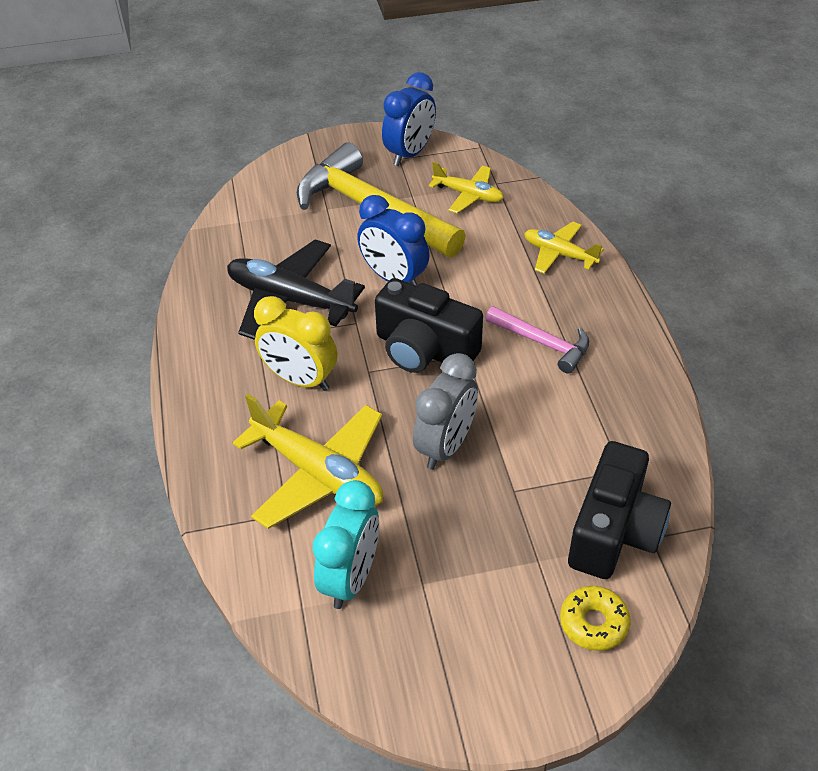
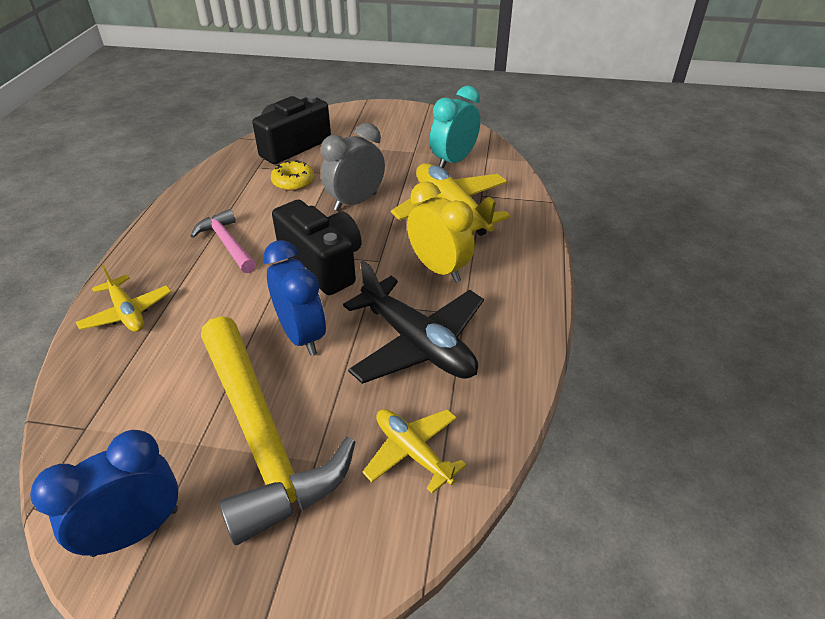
camera: 160 degrees left, 5 degrees down
yellow plane [429,162,504,214] -> yellow plane moved to [363,409,467,493]
yellow donut [560,586,631,651] -> yellow donut moved to [271,160,314,191]

